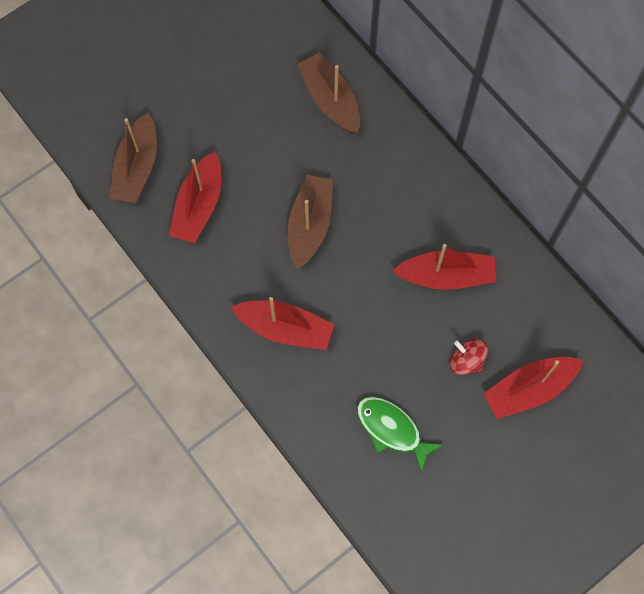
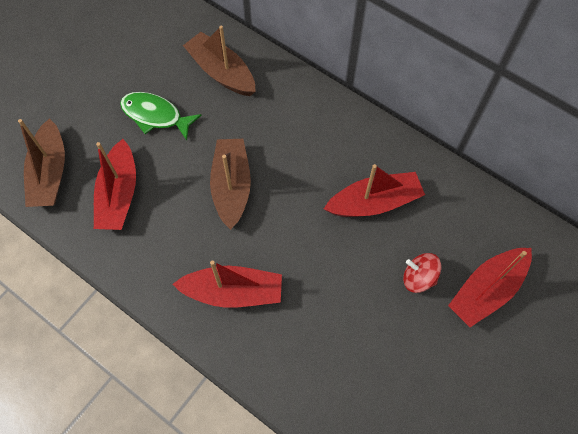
camera: 15 degrees left, 5 degrees down
green fish [357,396,444,473] -> green fish moved to [120,92,201,141]

